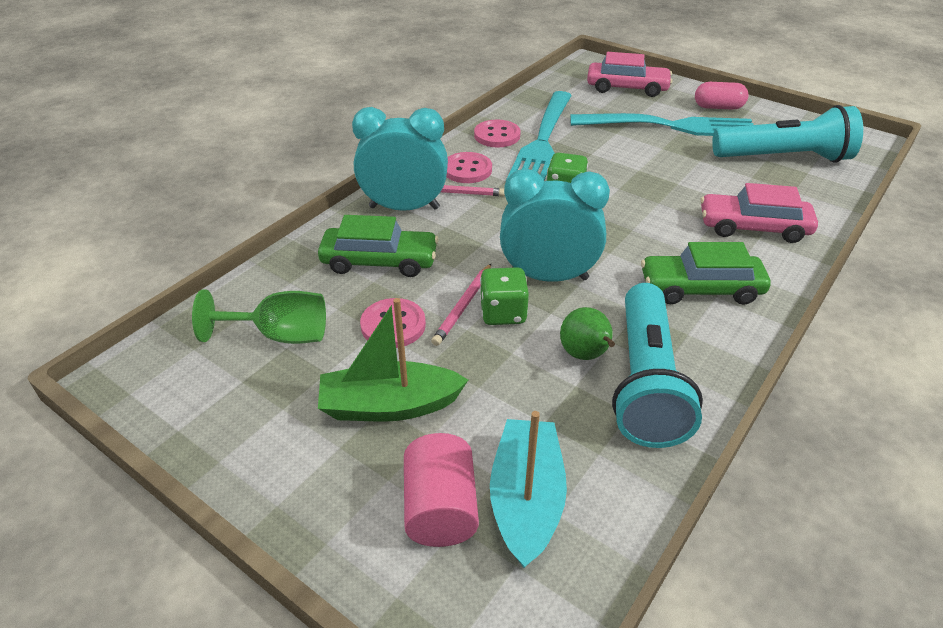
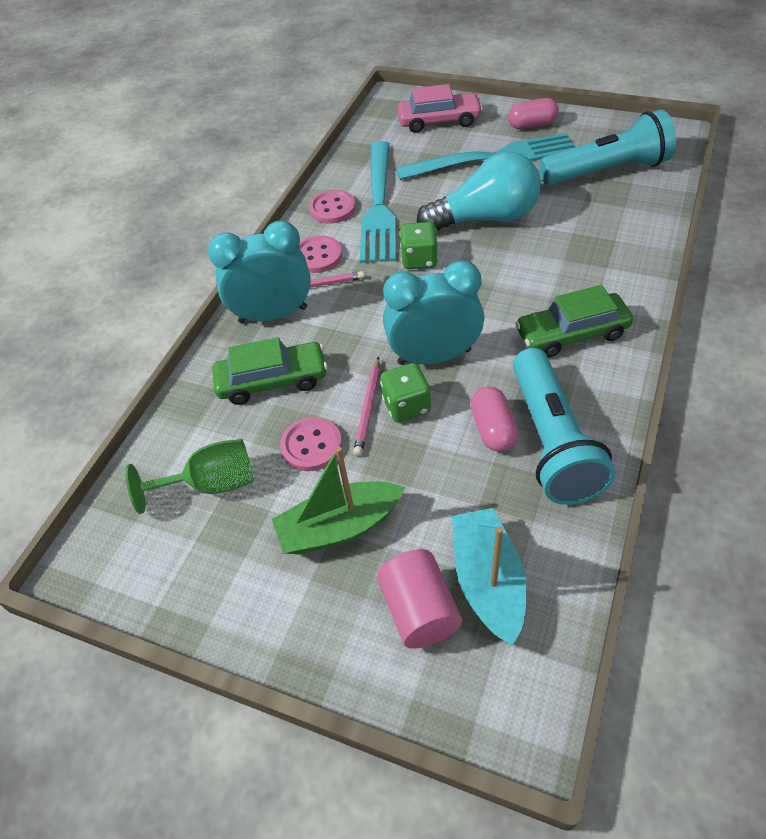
camera: 10 degrees left, 10 degrees up
green pear [560,307,615,360] -> pink capsule [471,386,518,452]
pink car [700,183,818,243] -> none
none -> turquoise light bulb [417,151,541,230]

